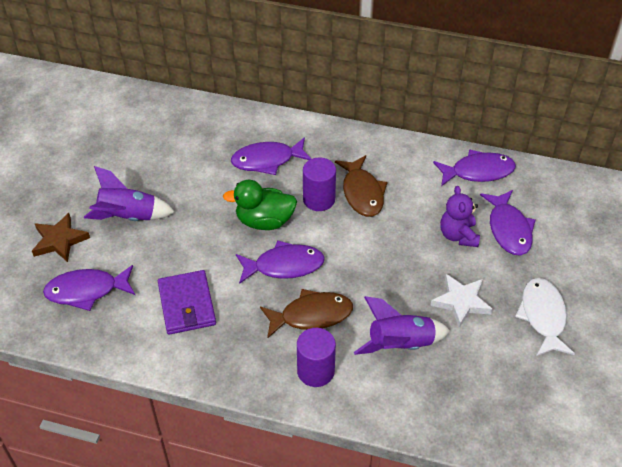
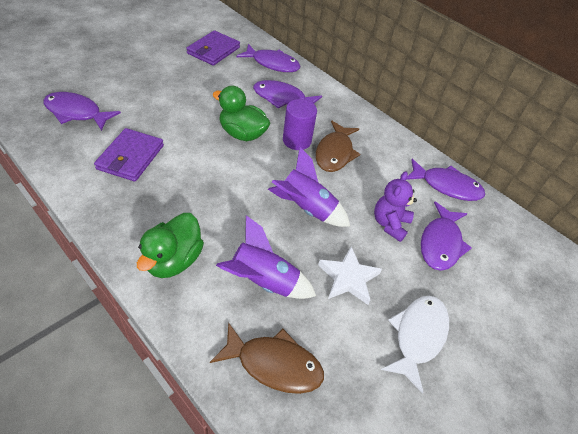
camera: 25 degrees right, 0 degrees up
brown star [32,213,90,262] -> none
purple rocket [84,166,175,221] -> purple rocket moved to [268,147,350,227]
purple fish [236,240,325,284] -> purple fish moved to [236,44,300,72]
brown fish [260,289,353,339] -> brown fish moved to [210,322,324,394]
purple cylinder [297,328,336,387] -> green duck [137,213,204,278]
none -> purple wallet [186,30,240,66]

